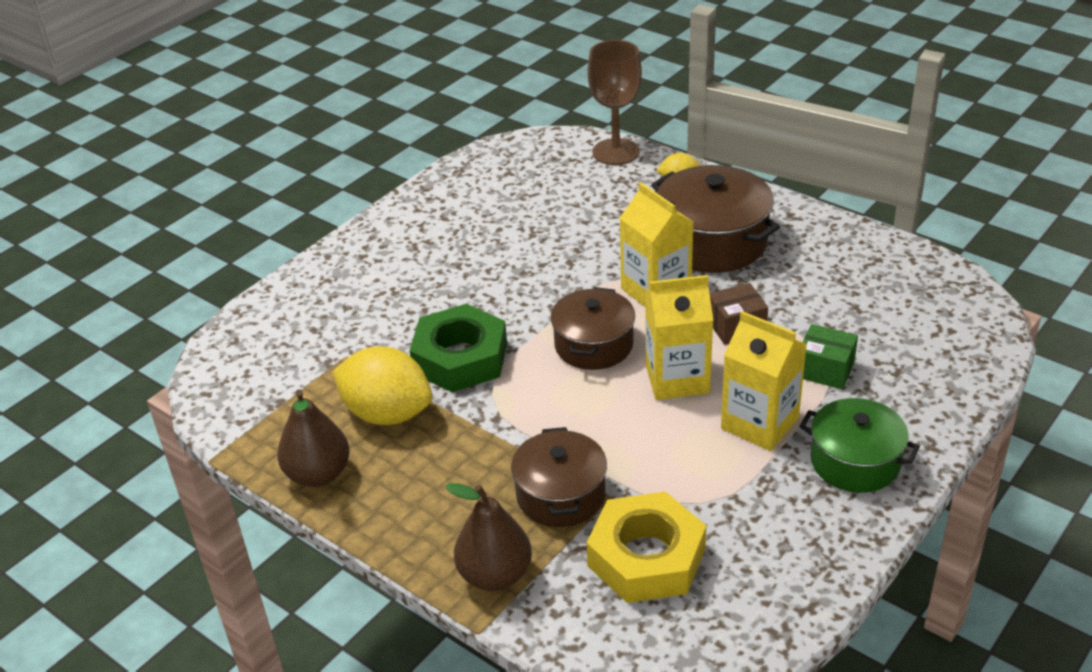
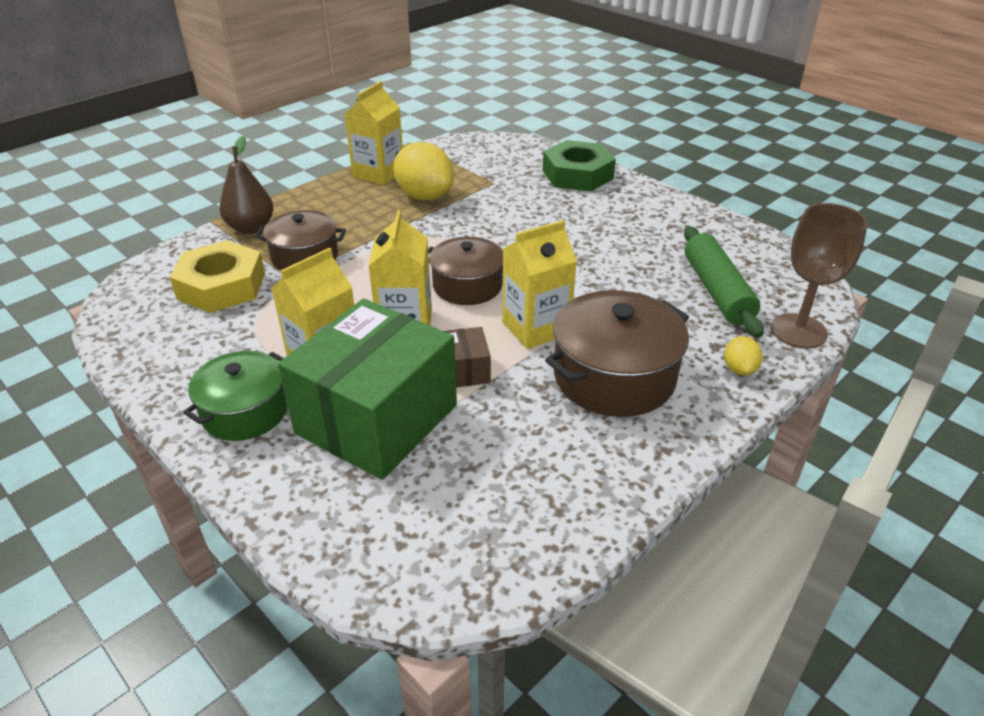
camera: 95 degrees right, 0 degrees up
brown pear [277,389,350,487] -> yellow carton [344,81,403,185]
yellow lemon [332,346,432,425] -> yellow lemon turned 75 degrees counterclockwise [393,142,454,200]
green nut [409,304,507,392] -> green nut moved to [543,140,616,192]
green box [803,324,858,389] -> green box [278,299,457,480], size x2.41
none -> green rolling pin [684,226,764,338]

